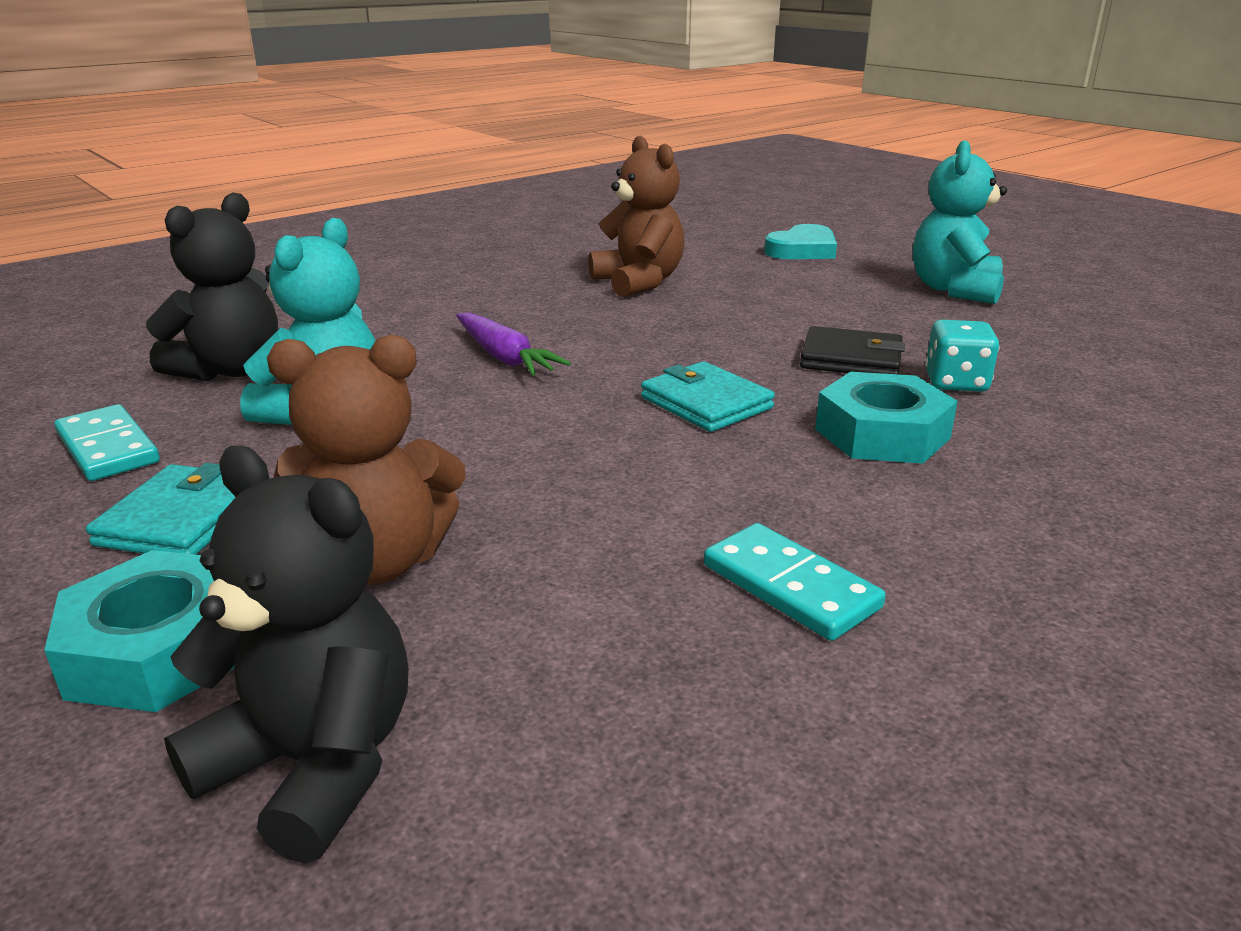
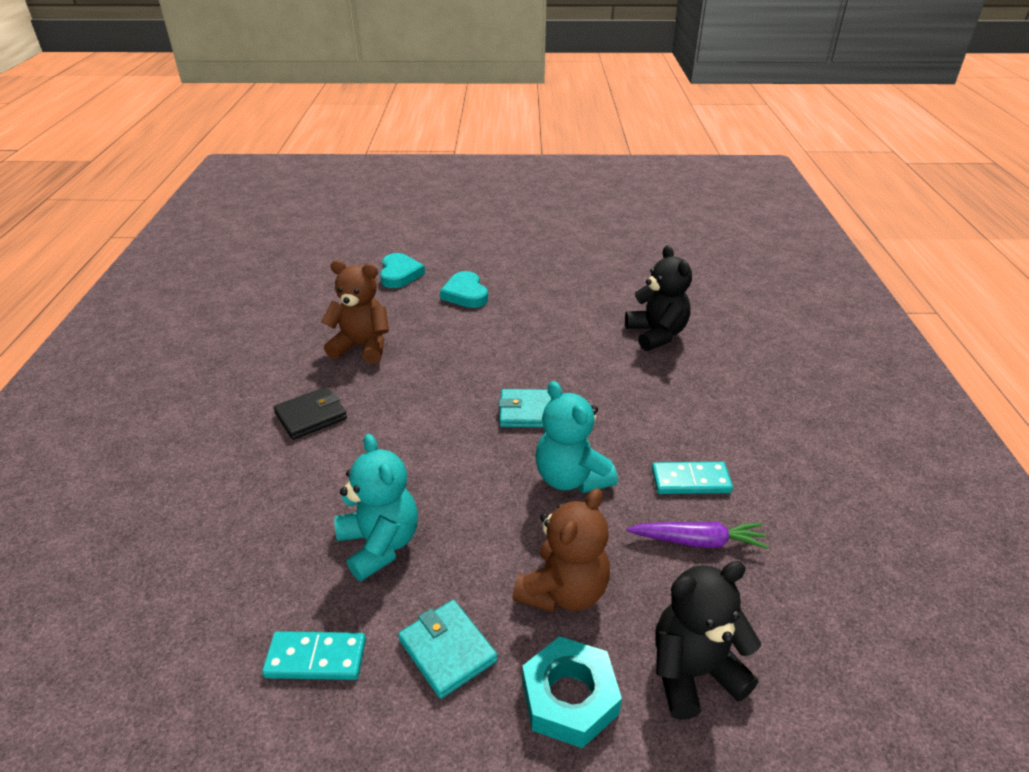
camera: 50 degrees left, 10 degrees up
black teddy bear [146,192,278,381] -> black teddy bear moved to [625,245,692,351]
purple carrot [456,312,571,376] -> purple carrot moved to [627,521,769,549]
black wallet [800,326,905,374] -> black wallet moved to [274,387,347,440]
turquoise nut [815,372,958,464] -> none
turquoise teddy bear [913,140,1007,304] -> turquoise teddy bear moved to [535,381,618,493]
turquoise dice [925,320,1000,392] -> none
none -> turquoise heart [440,271,488,308]

